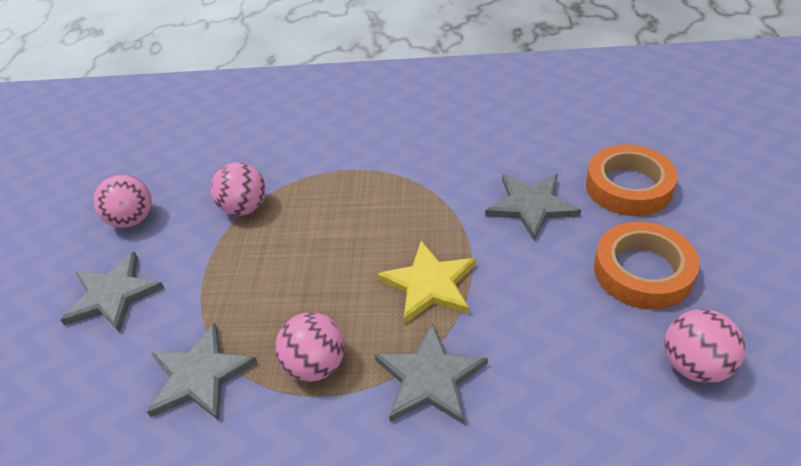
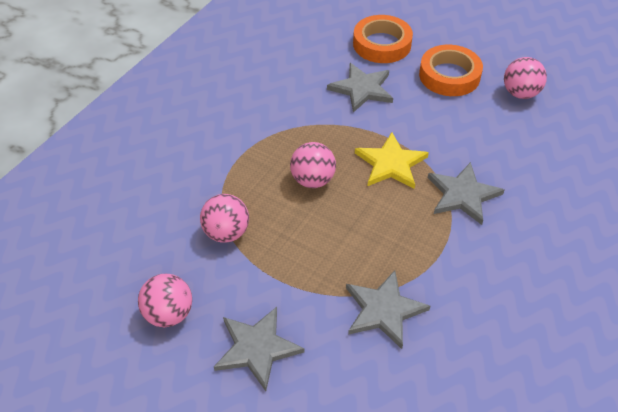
camera: 65 degrees left, 5 degrees up
pink ball [275,312,345,382] -> pink ball moved to [290,142,336,188]

